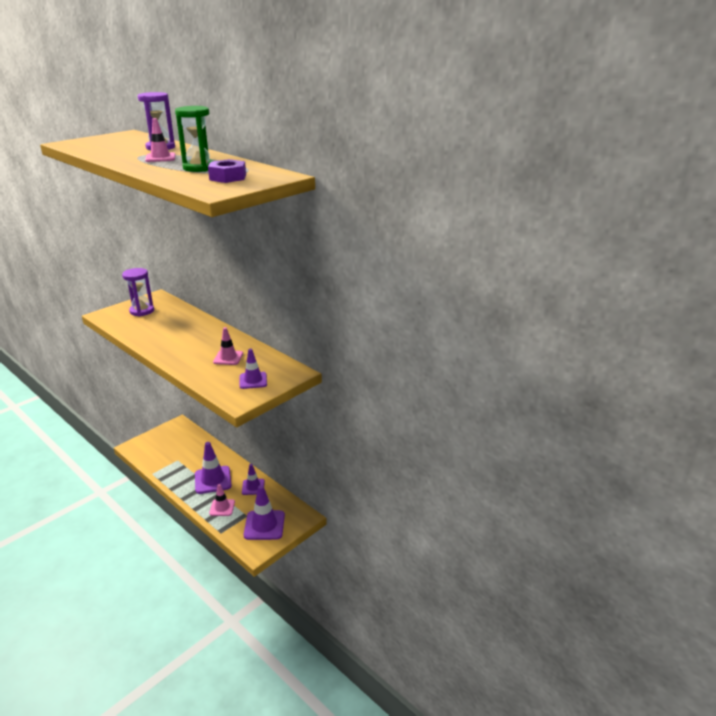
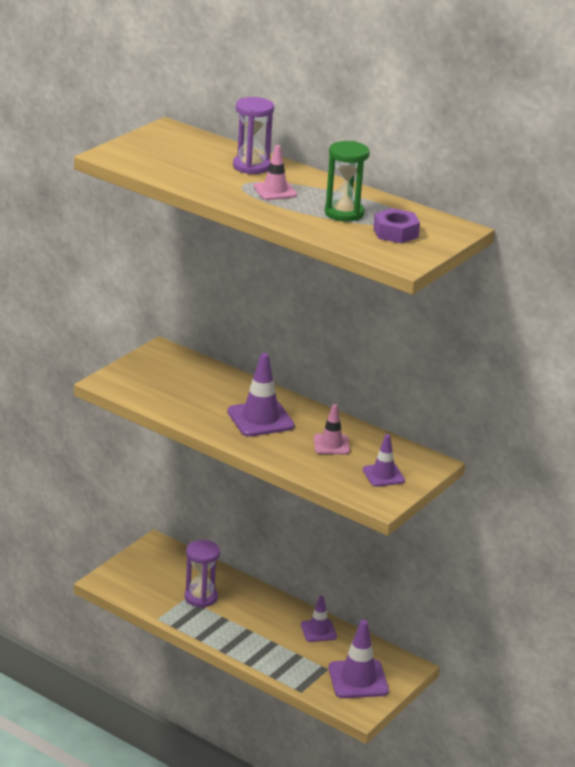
camera: 10 degrees left, 0 degrees up
purple hourglass [122,268,154,316] -> purple hourglass moved to [185,540,220,608]
purple traffic cone [195,442,232,494] -> purple traffic cone moved to [227,353,295,437]
pink traffic cone [209,484,235,516] -> none

